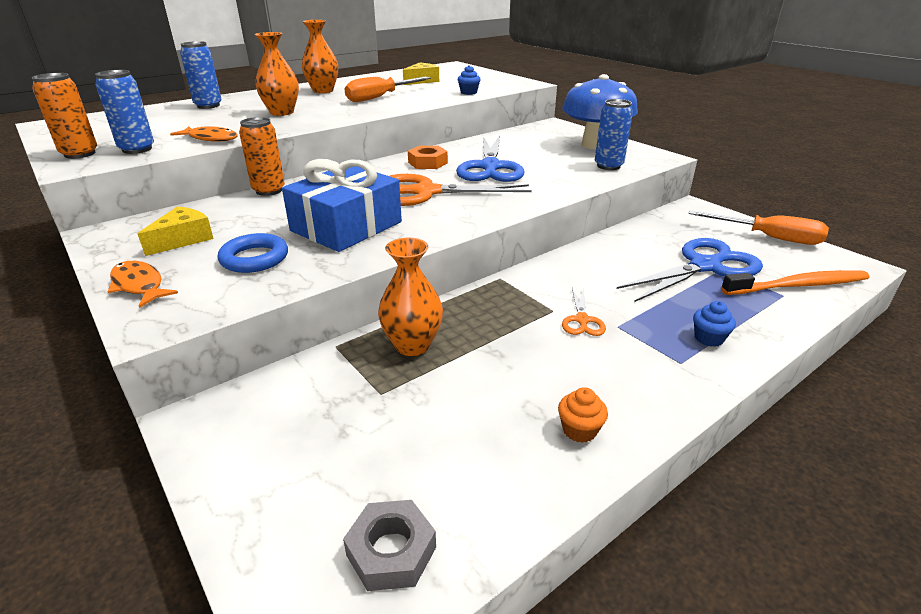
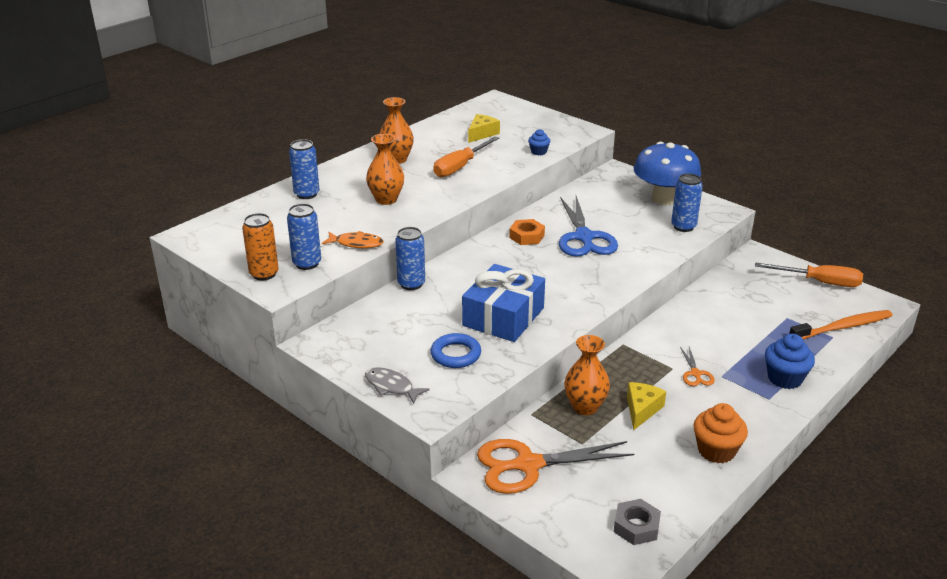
camera: 10 degrees left, 0 degrees up
orange fish [107,261,178,308] -> grey fish [365,367,430,404]
yellow cheese [138,206,214,256] -> yellow cheese moved to [627,382,666,430]
orange can [239,117,285,196] -> blue can [395,227,425,290]
orange scissors [390,174,532,206] -> orange scissors moved to [477,439,634,494]
orange cupcake [558,387,608,443] -> orange cupcake [694,403,748,463], size x1.74
blue scissors [617,238,763,302] -> none
blue cupcake [693,301,736,347] -> blue cupcake [765,334,815,389], size x1.74

